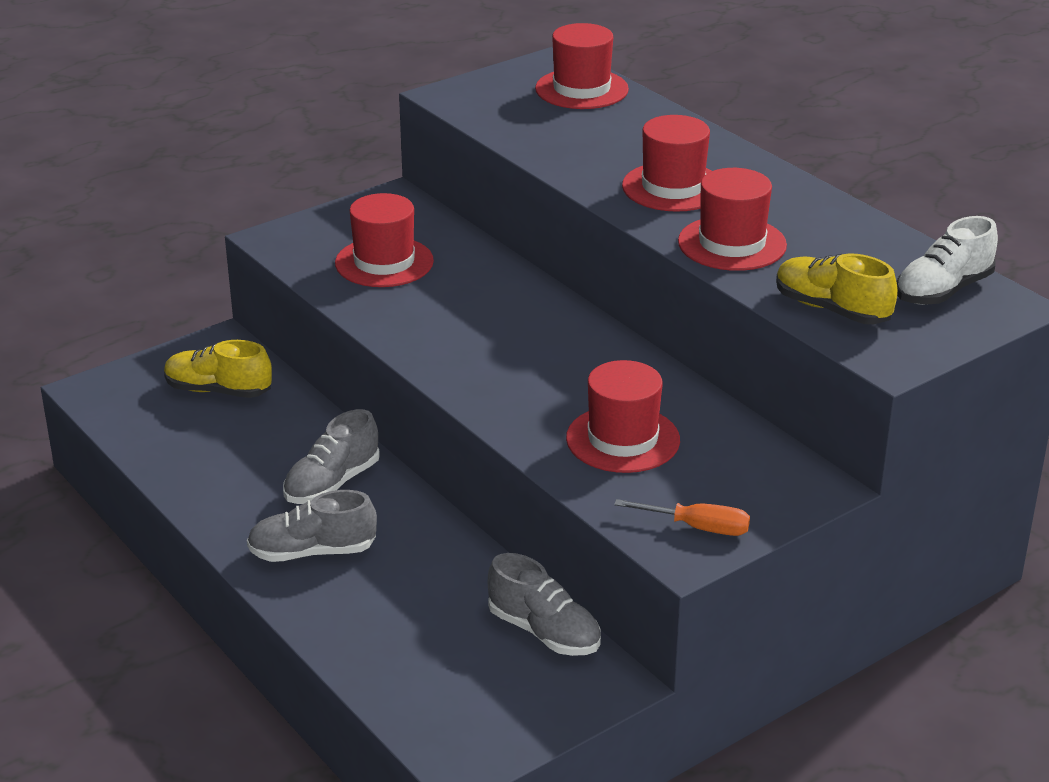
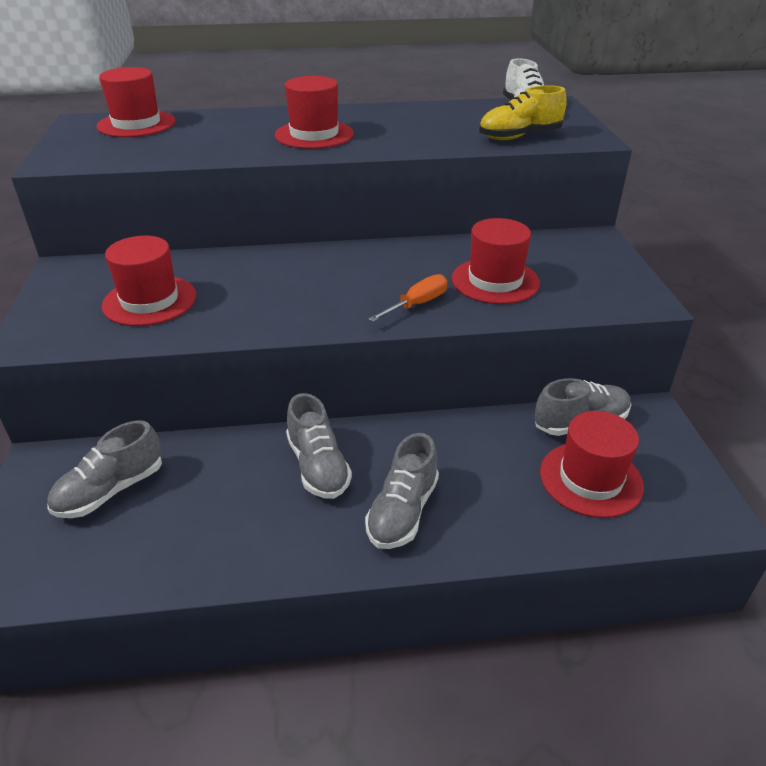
camera: 60 degrees left, 5 degrees up
yellow shoe [164,340,272,398] -> grey shoe [47,420,162,518]
orange screwdriver [614,499,750,536] -> orange screwdriver moved to [368,274,447,322]
red hat [678,168,787,271] -> red hat moved to [540,411,644,518]

